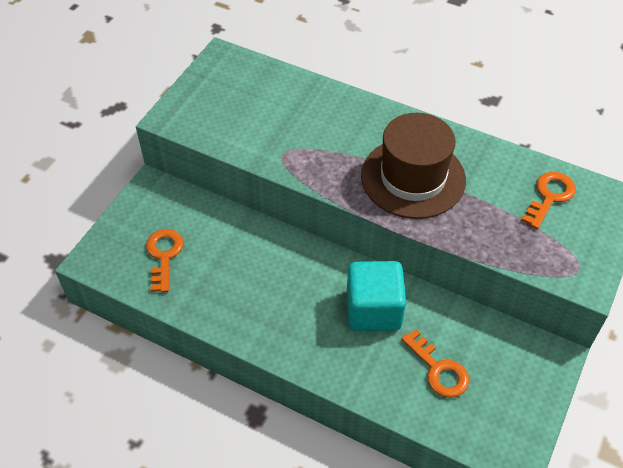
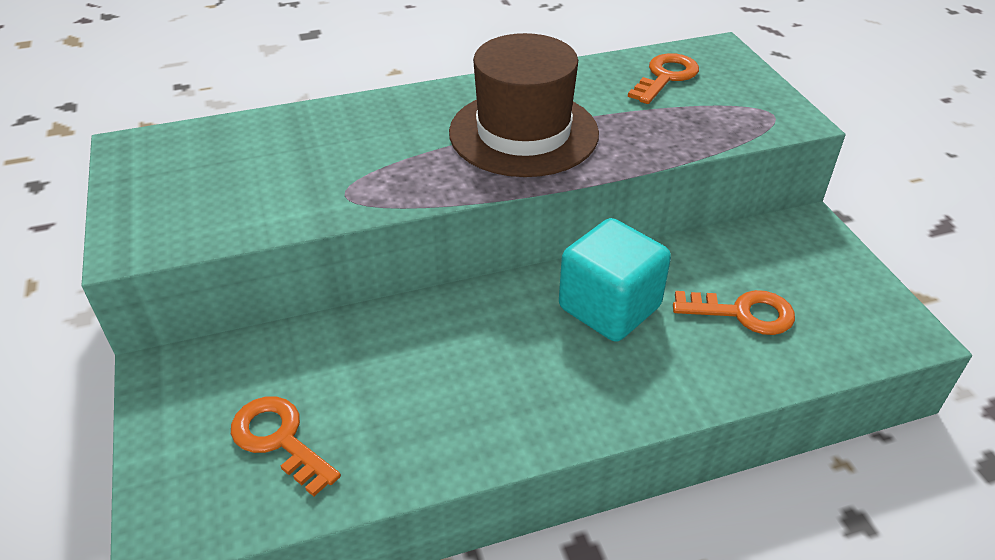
camera: 45 degrees left, 10 degrees down
orange key [521,172,576,229] -> orange key turned 45 degrees clockwise [628,53,699,104]

